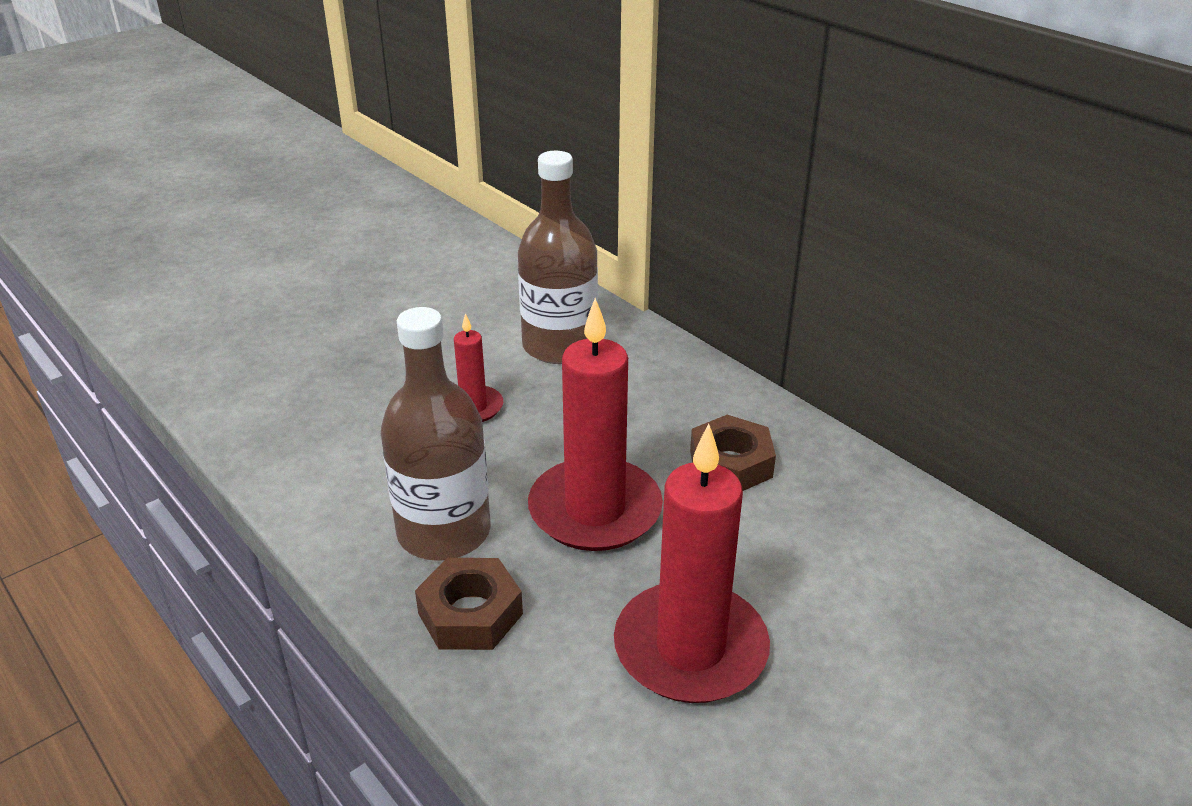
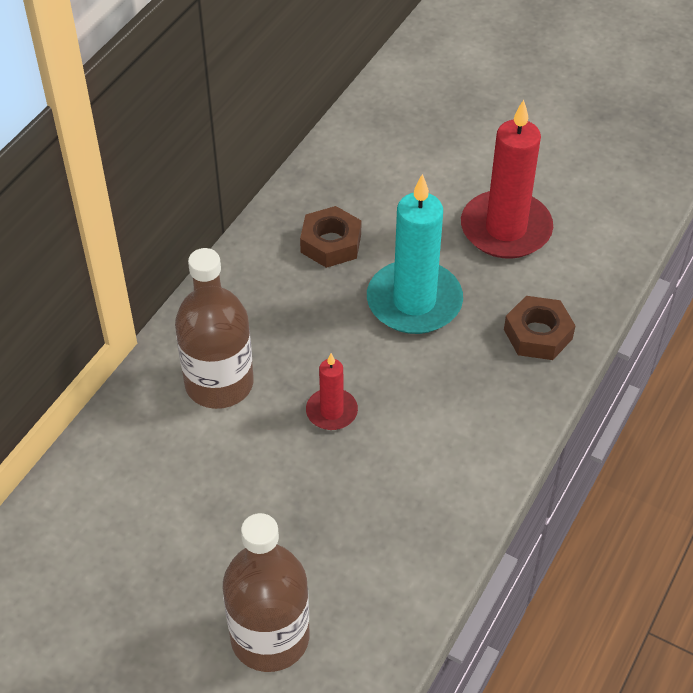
camera: 110 degrees left, 15 degrees up
brown bottle [381,307,491,561] -> brown bottle moved to [223,513,309,672]
red candle [528,298,663,551] -> turquoise candle [367,174,463,334]

